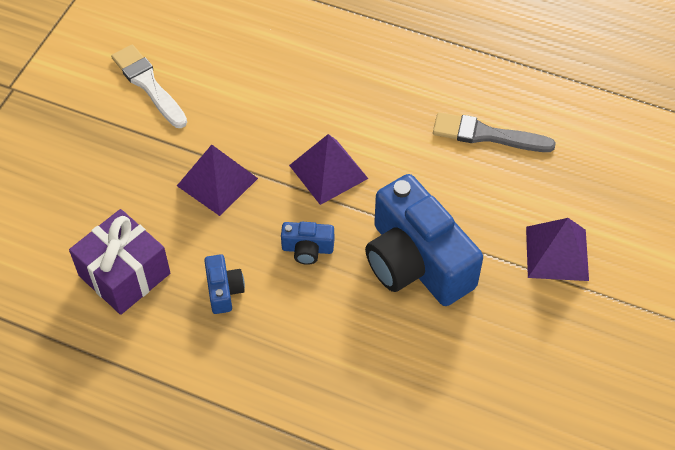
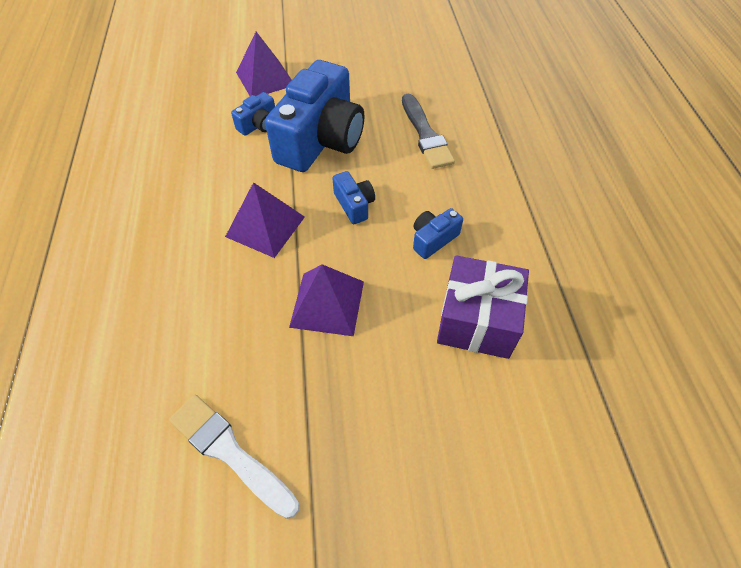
camera: 120 degrees left, 0 degrees up
white brush [111,44,187,128] -> white brush turned 105 degrees clockwise [169,395,299,519]
grey brush [433,112,556,152] -> grey brush moved to [402,93,455,169]
none -> blue camera [231,92,275,136]

